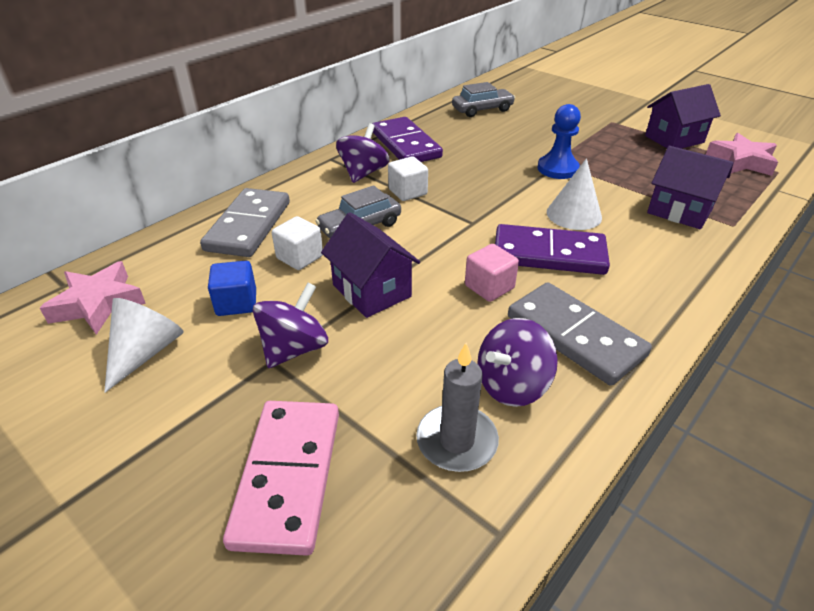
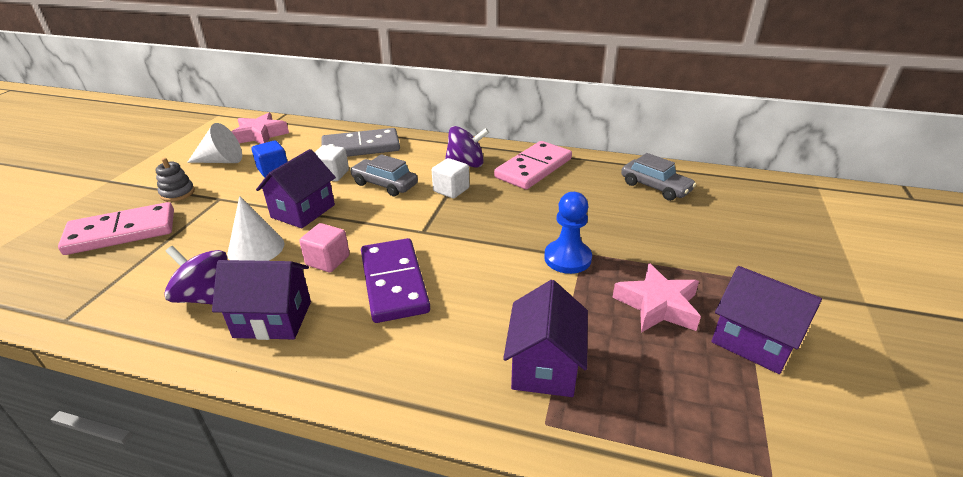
camera: 65 degrees right, 5 degrees down
purple spinning top [253,282,328,368] -> none
purple domino [372,117,443,162] -> pink domino [494,141,572,190]
grey candle [416,343,499,472] -> none
grey domino [508,282,652,386] -> purple house [212,260,311,340]
white cone [547,158,602,230] -> white cone moved to [227,196,284,261]
pink star [706,133,778,176] -> pink star moved to [612,263,701,333]
none -> grey stacking toy [155,158,195,202]

